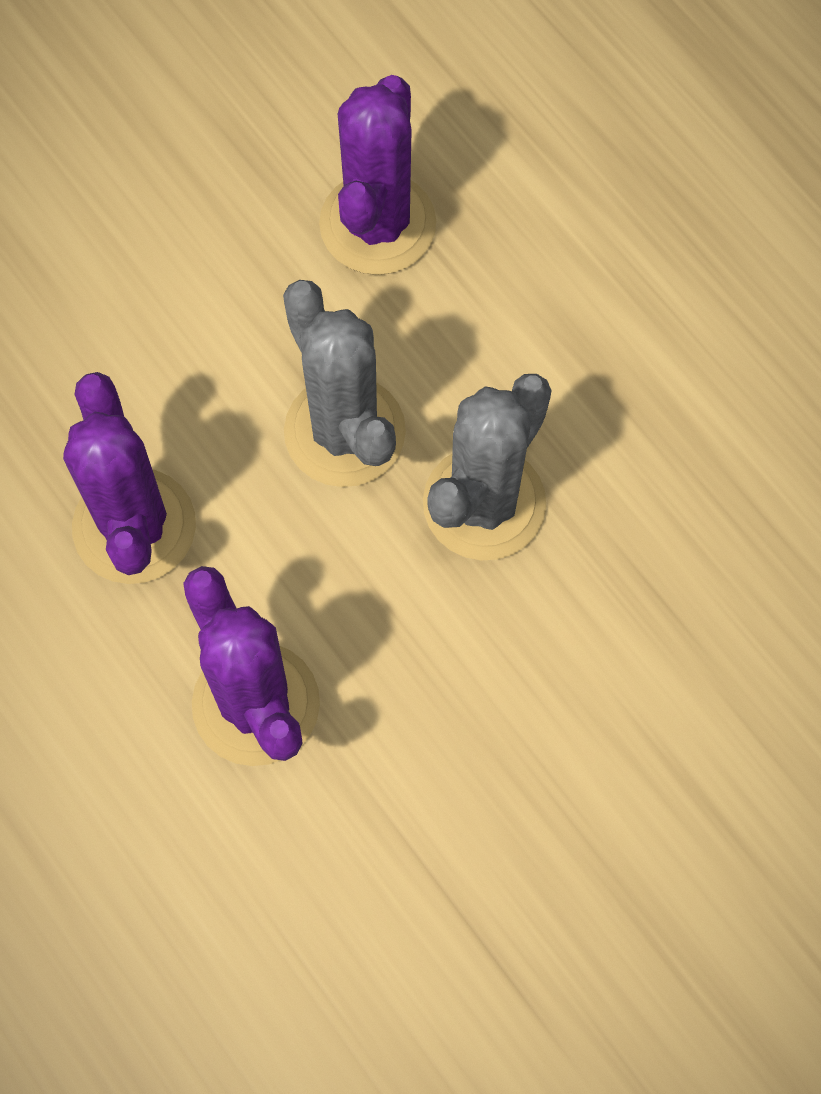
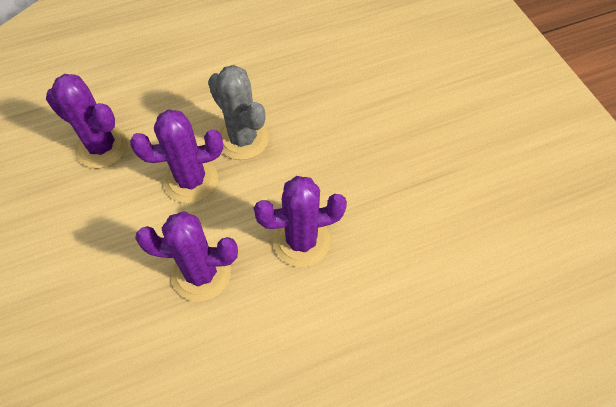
camera: 75 degrees left, 10 degrees down
grey cactus [283,280,406,487] -> purple cactus [130,109,223,203]

